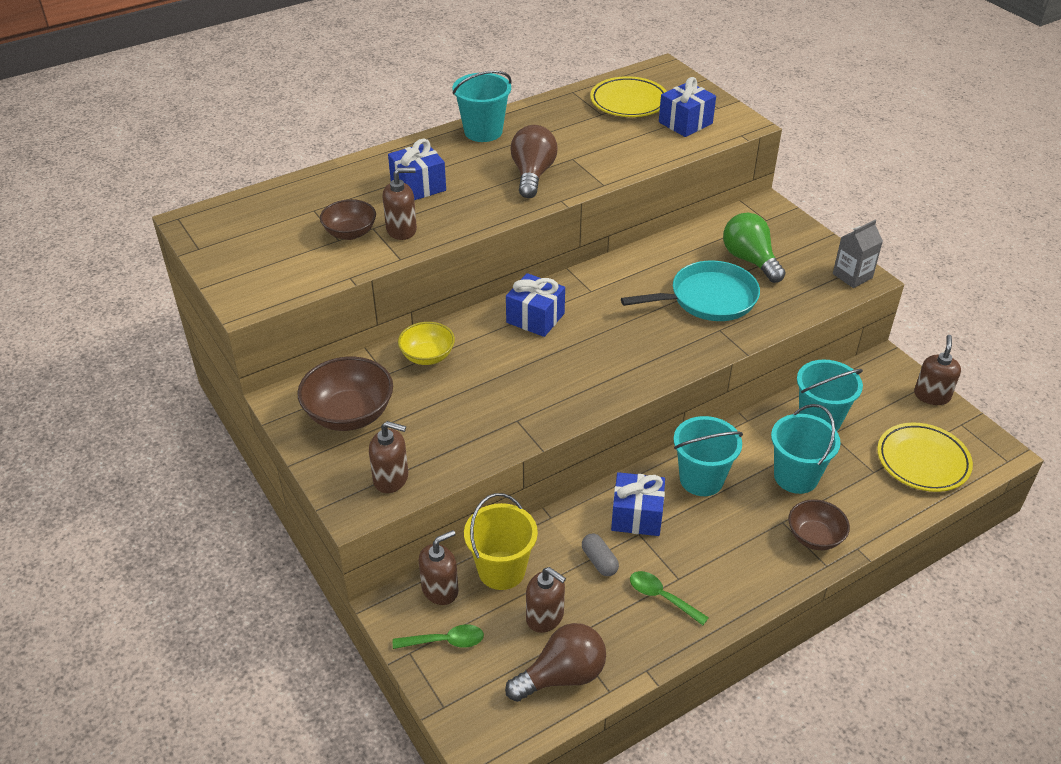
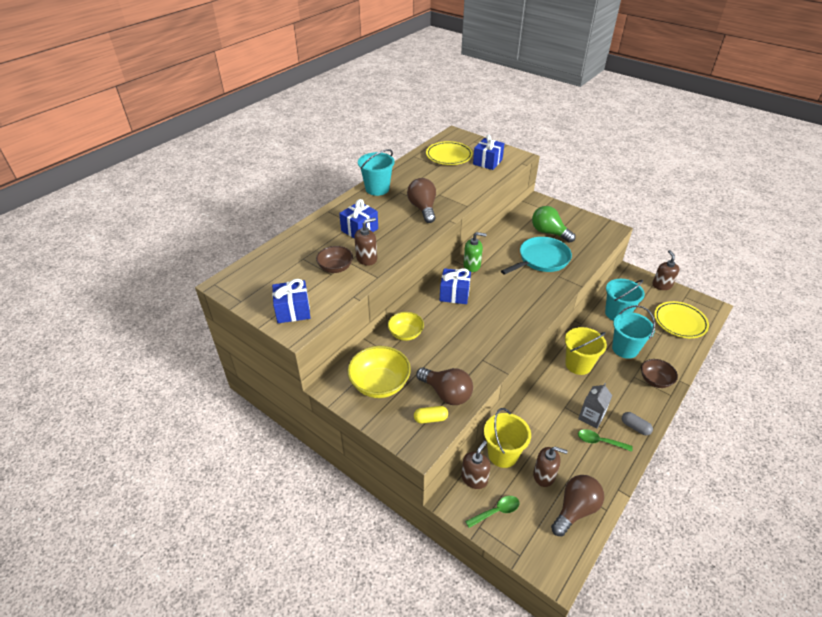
camera: 20 degrees left, 0 degrees up
brown bowl [297,357,393,431] -> yellow bowl [347,346,411,398]
brown soap dispenser [369,421,408,493] -> yellow capsule [414,406,448,423]
grey capsule [582,534,619,576] -> grey capsule moved to [622,412,653,436]
blue gift [611,472,665,536] -> blue gift moved to [272,279,310,323]
turquoise bucket [674,416,743,496] -> yellow bucket [565,327,607,375]
grey carton [833,220,883,288] -> grey carton moved to [578,383,612,429]
none -> brown light bulb [416,367,473,405]
none -> green soap dispenser [463,232,487,272]

